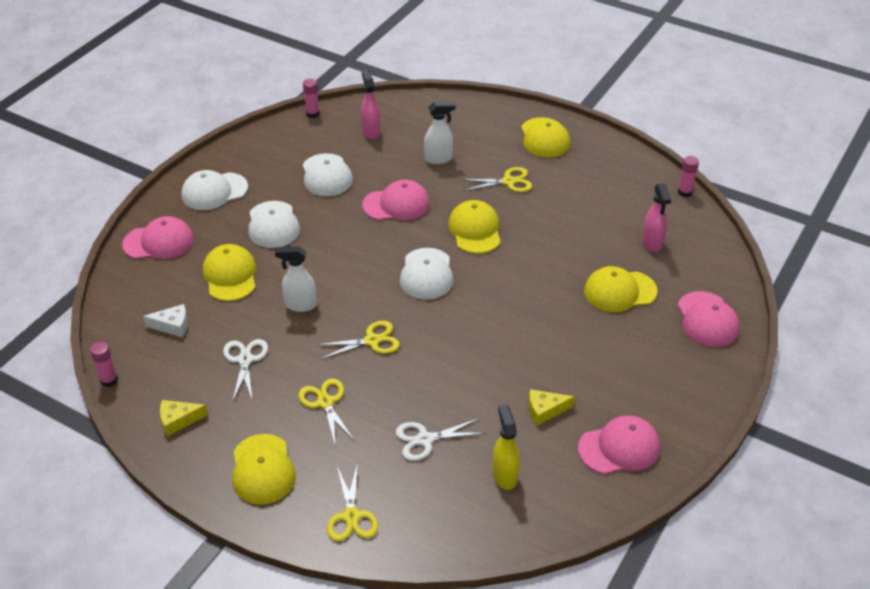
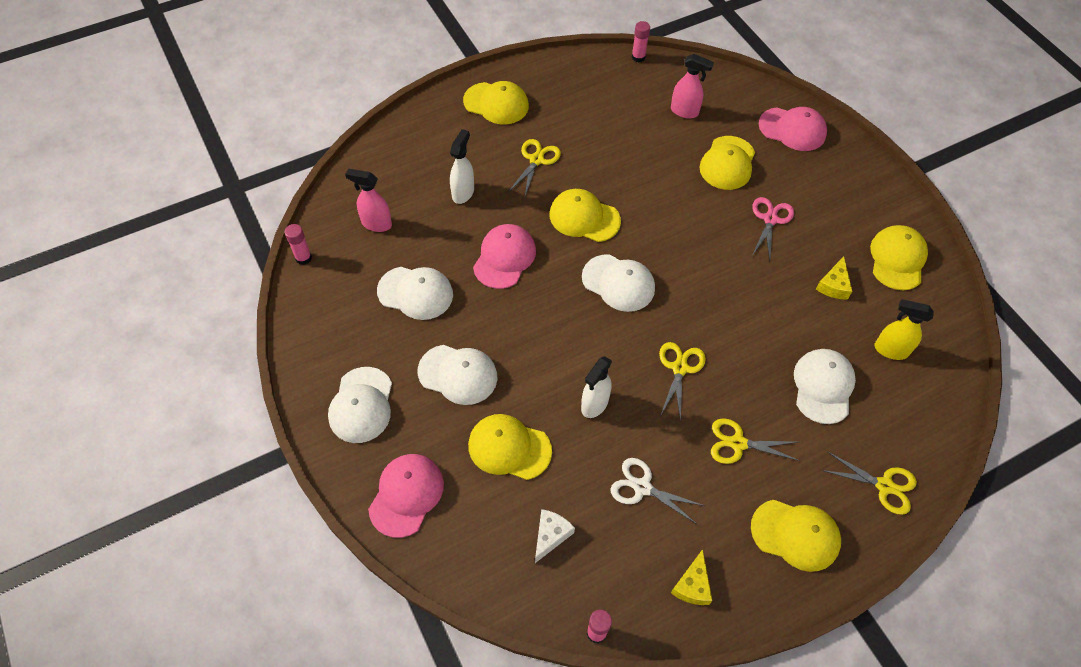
camera: 60 degrees left, 15 degrees up
white scissors [396,418,485,461] -> white cap [794,349,856,424]
pink cap [578,416,660,474] -> yellow cap [870,225,928,290]
none -> pink scissors [752,197,794,260]

